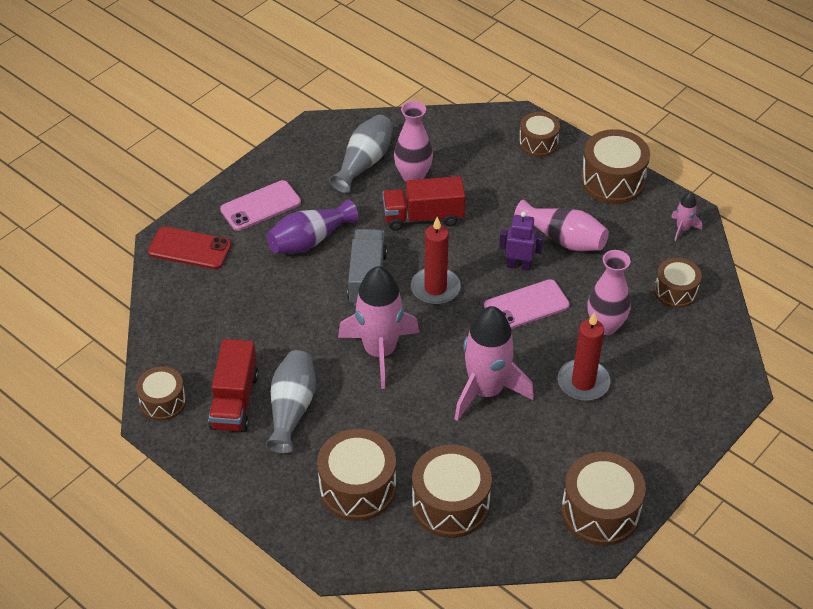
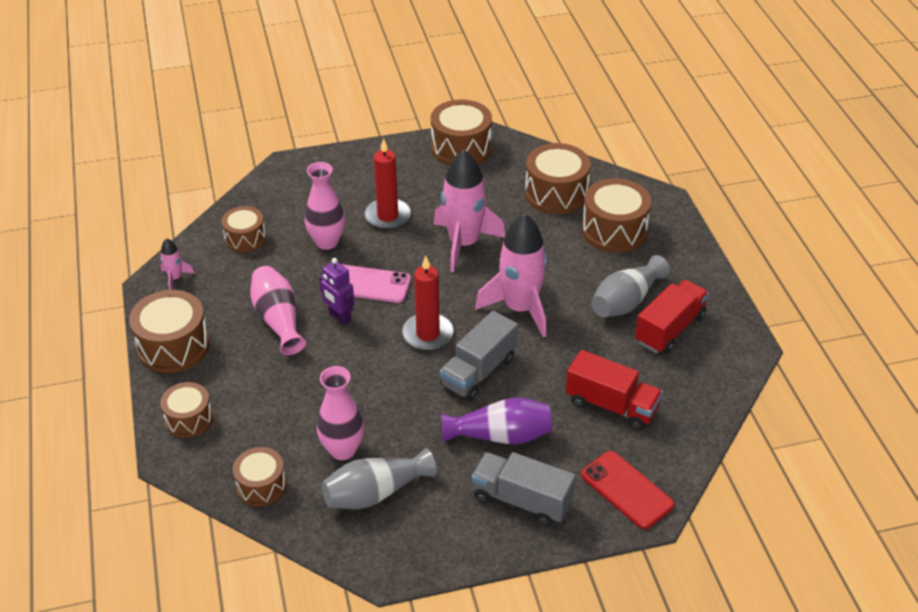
camera: 145 degrees left, 5 degrees down
brown drum [136,366,186,421] -> brown drum moved to [233,447,286,506]
pink phone [220,180,301,231] -> grey truck [472,452,576,526]
red truck [383,176,465,231] -> red truck moved to [565,350,663,431]

